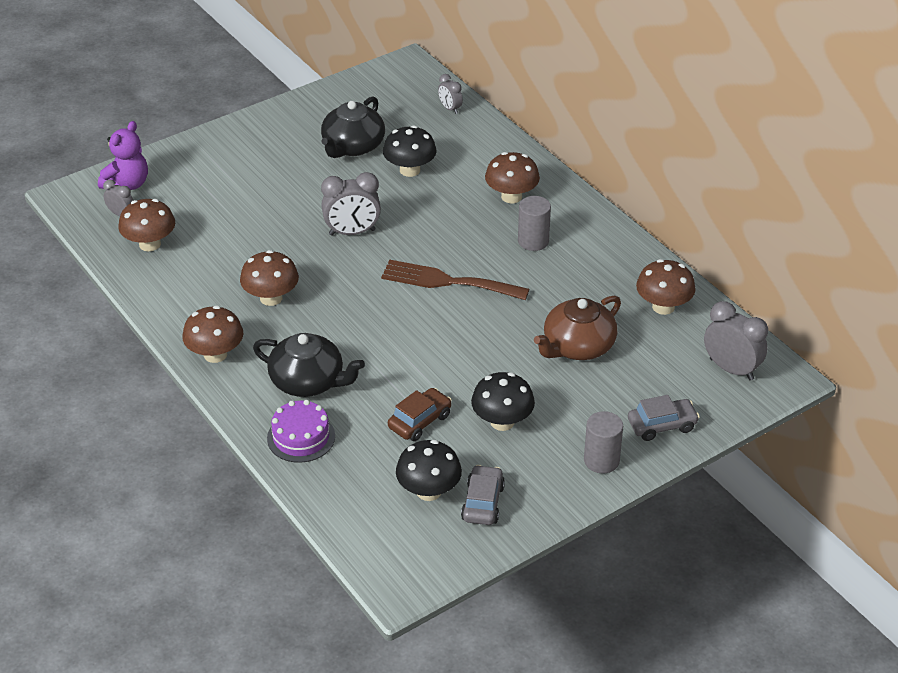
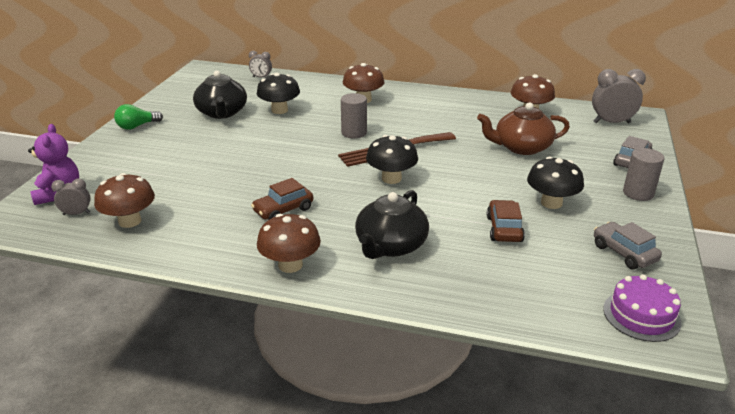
camera: 40 degrees left, 10 degrees down
brown mushroom [240,250,299,306] -> brown car [251,178,313,220]
black teapot [253,333,365,397] -> black teapot turned 135 degrees clockwise [355,190,429,259]
purple cake [267,400,335,463] -> purple cake moved to [603,274,682,342]
grey clock [321,172,381,236] -> none
black mushroom [396,440,462,501] -> black mushroom moved to [366,135,418,184]
grey cylinder [518,196,551,251] -> grey cylinder moved to [341,93,367,138]
brown teapot [534,295,621,360] -> brown teapot turned 75 degrees clockwise [477,102,570,155]
none -> green light bulb [114,104,163,130]

